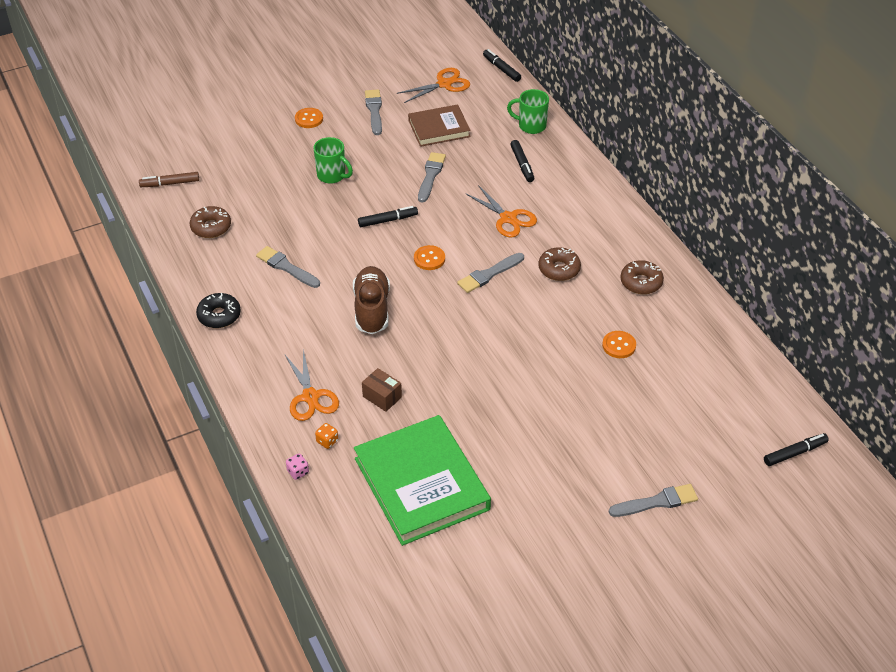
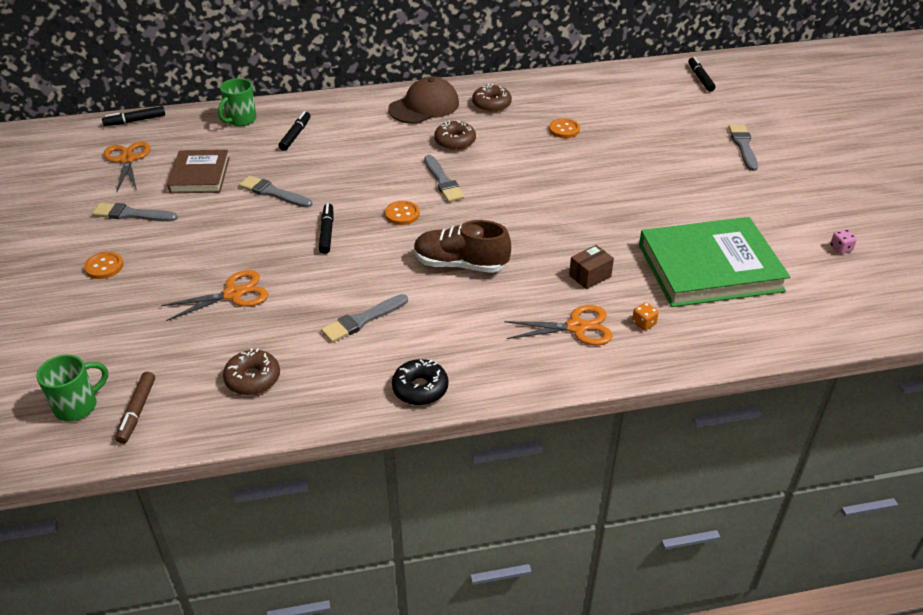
camera: 75 degrees left, 5 degrees down
pink dice [286,453,309,480] -> pink dice moved to [830,229,857,254]
green mug [313,137,353,184] -> green mug moved to [36,354,108,422]
orange scissors [465,185,537,238] -> orange scissors moved to [161,270,268,321]
black marker [510,140,534,182] -> black marker turned 75 degrees counterclockwise [278,111,310,151]
none -> brown cap [388,76,459,124]

